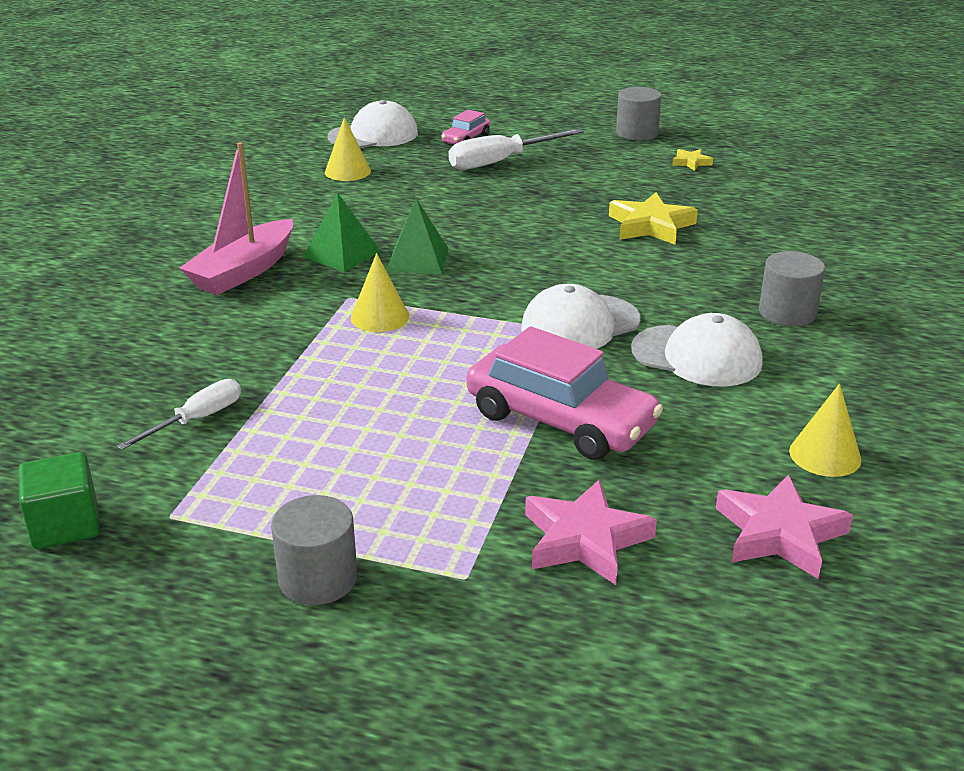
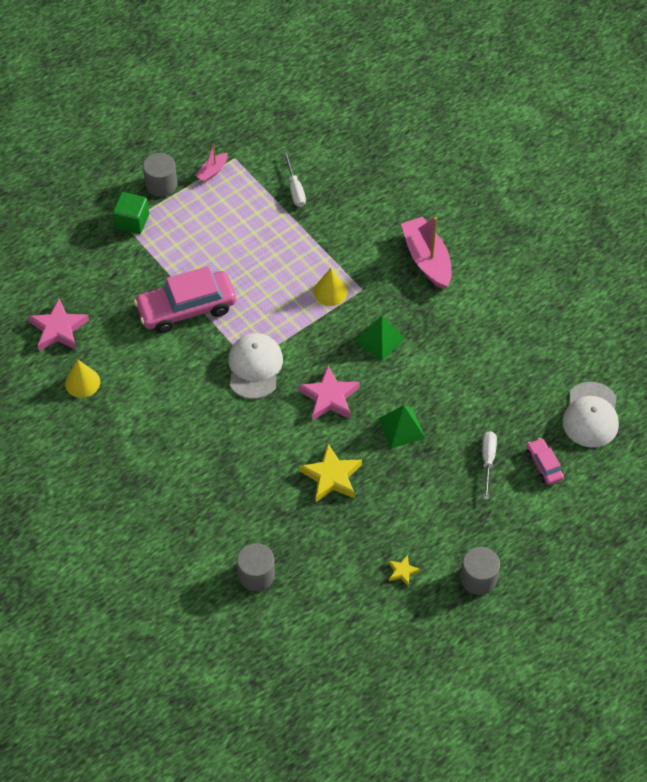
camera: 125 degrees right, 25 degrees up
green cube [18,452,100,549] -> green cube moved to [112,192,149,234]
green pyramid [303,193,381,272] -> green pyramid moved to [378,405,425,449]
yellow cone [325,117,371,181] -> none
white screwdriver [449,129,584,170] -> white screwdriver [482,431,497,500], size x0.63
pink star [525,479,657,585] -> pink star moved to [298,365,360,421]
white cap [631,313,762,387] -> none
grey cylinder [759,251,825,326] -> grey cylinder moved to [237,543,275,591]
none -> pink boat [195,144,228,182]

